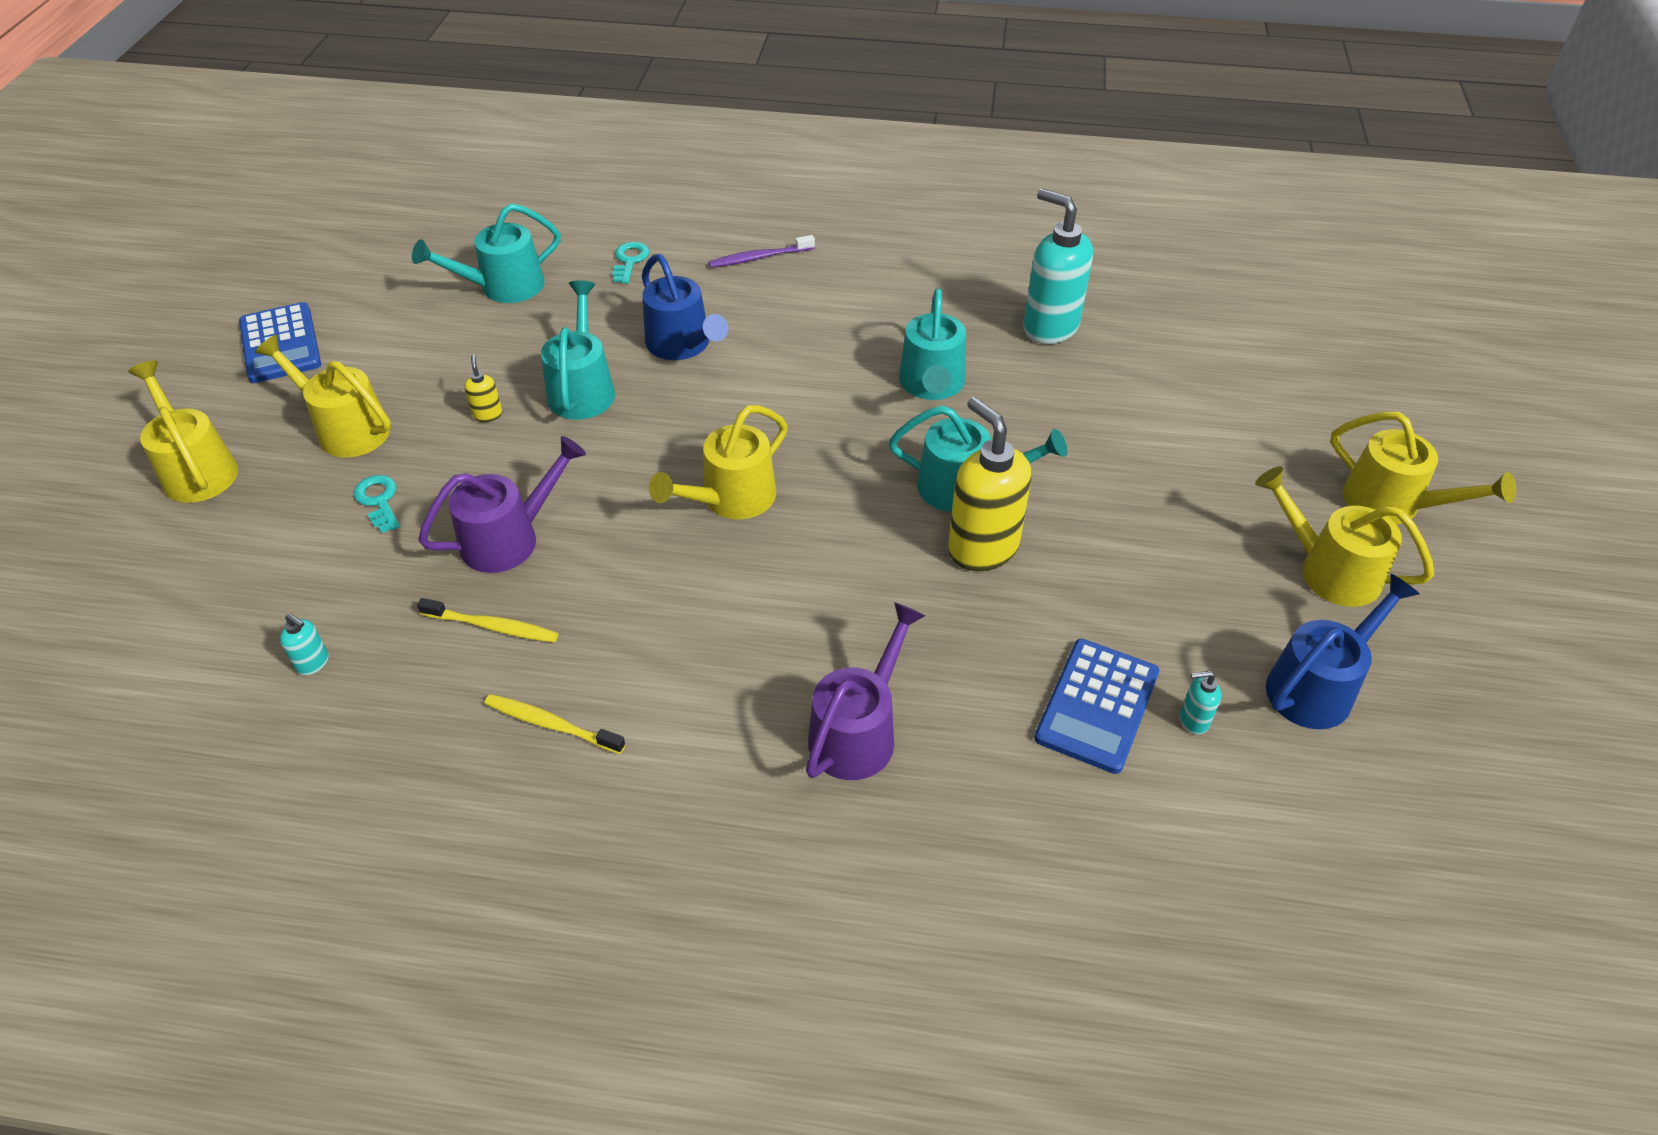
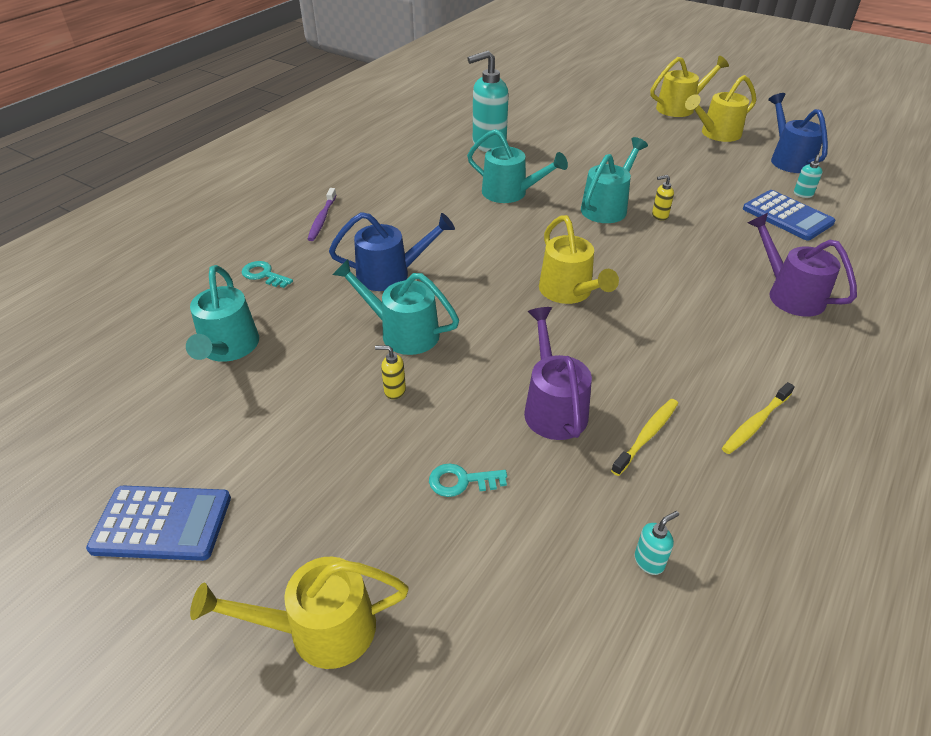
camera: 65 degrees left, 5 degrees down
yellow watering can [255,335,391,457] -> none
yellow soap dispenser [948,397,1031,571] -> yellow soap dispenser [652,175,674,221], size x0.43

